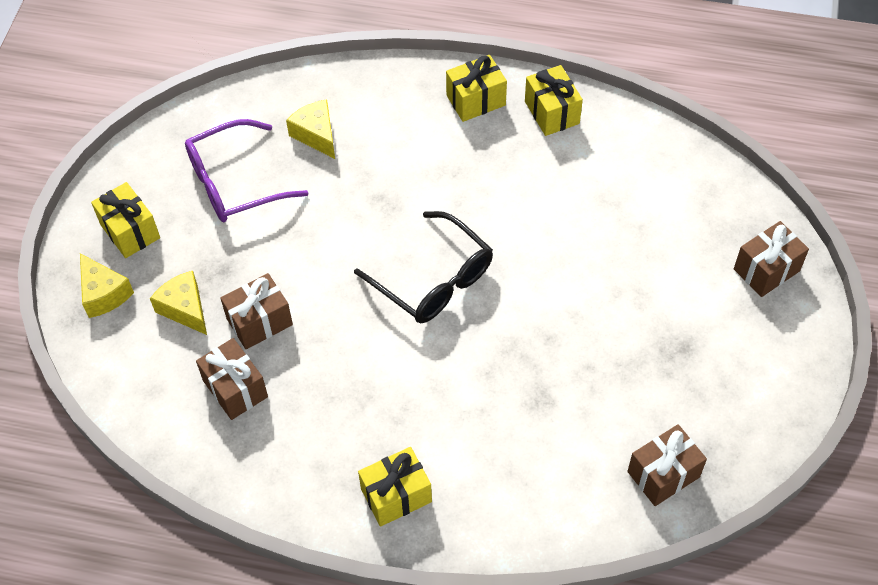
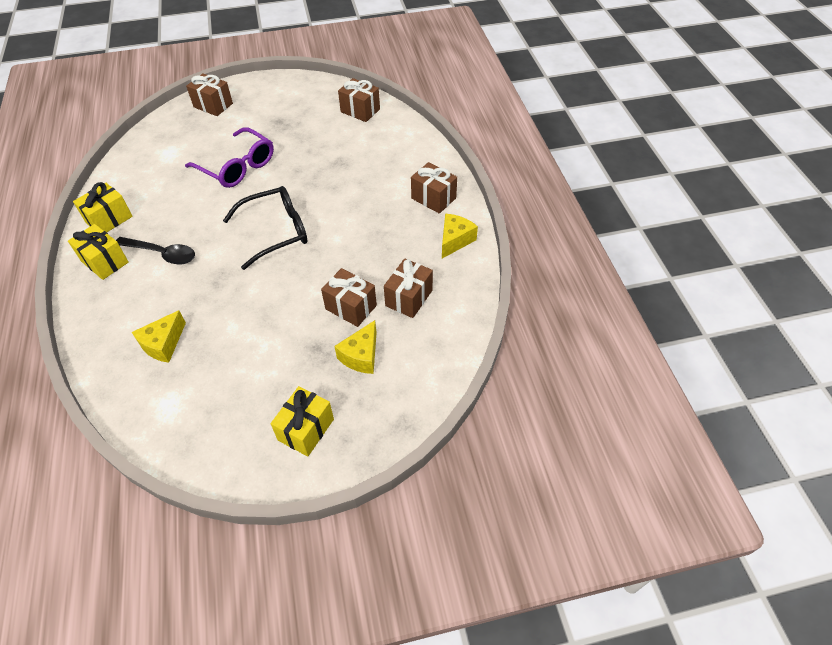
camera: 115 degrees left, 5 degrees down
yellow cheese [80,253,134,318] -> yellow cheese moved to [442,214,478,258]
purple glasses [185,119,309,222] -> purple glasses moved to [185,127,274,188]
black glasses [354,211,493,323] -> black glasses turned 45 degrees clockwise [223,186,308,270]
yellow gift [358,447,432,527] -> brown gift [411,162,457,214]
none -> black spoon [116,237,195,264]

